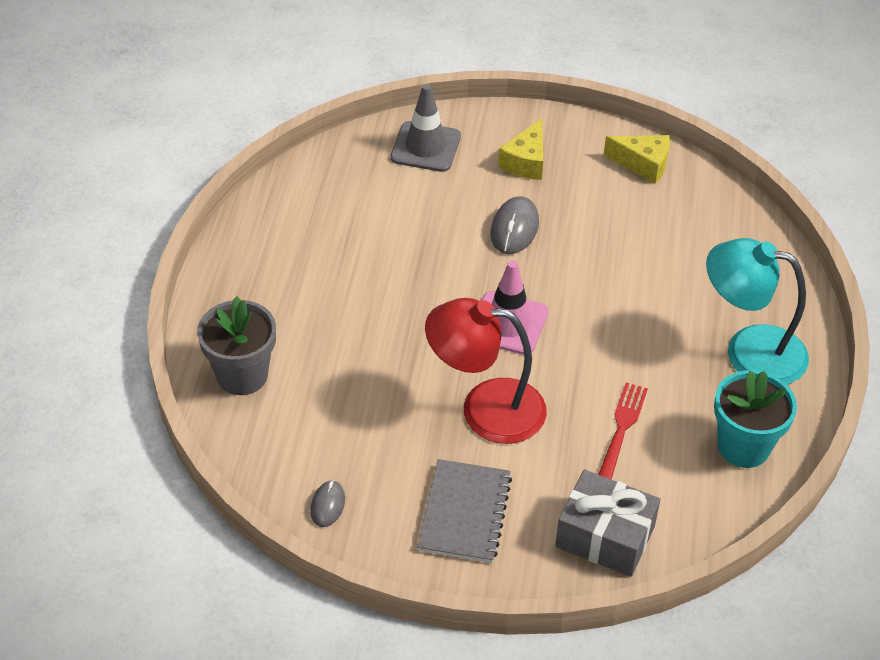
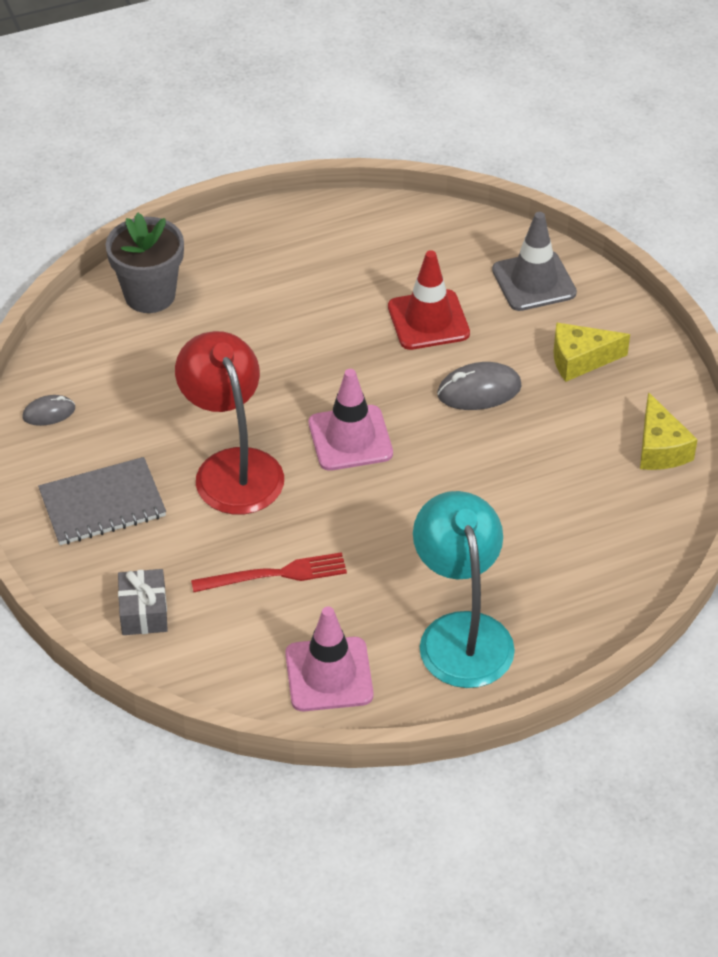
camera: 60 degrees right, 0 degrees up
grey gift [555,470,660,577] -> grey gift [118,569,168,635], size x0.64
turquoise flower pot [714,370,797,468] -> pink traffic cone [285,607,373,711]
none -> red traffic cone [388,250,470,350]

